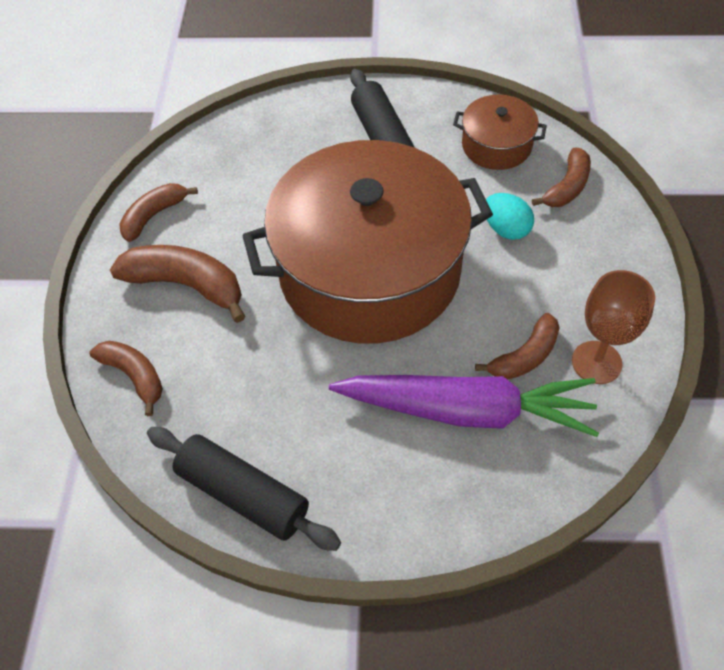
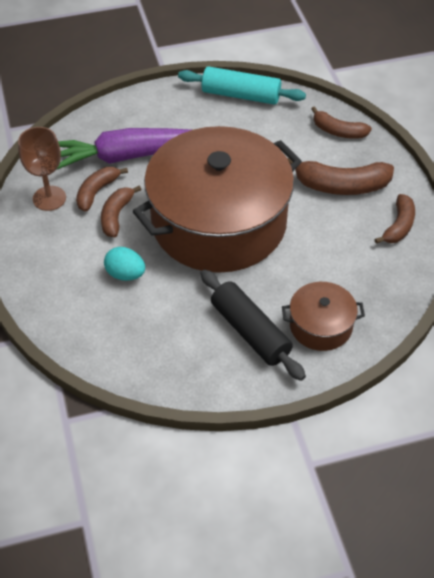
camera: 160 degrees right, 5 degrees down
black rolling pin [147,427,341,551] -> turquoise rolling pin [178,66,306,105]
brown pot [453,95,547,170] -> brown pot moved to [282,282,365,351]
brown banana [532,147,591,207] -> brown banana moved to [101,185,142,237]

